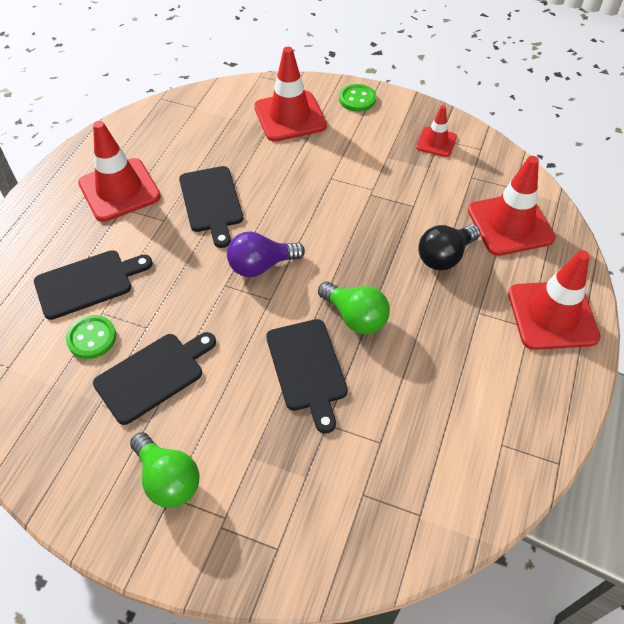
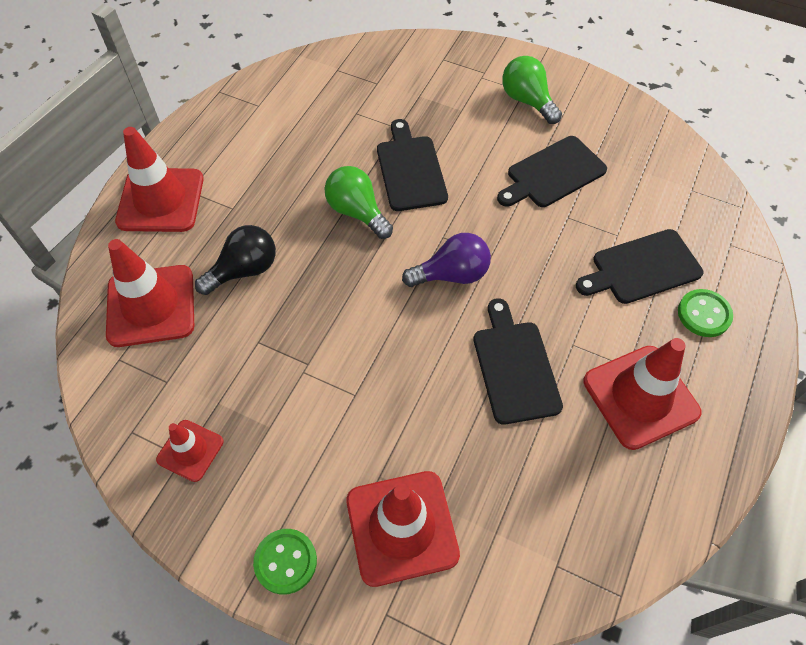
camera: 175 degrees left, 5 degrees up
green button [66,315,116,359] -> green button moved to [678,289,733,337]

